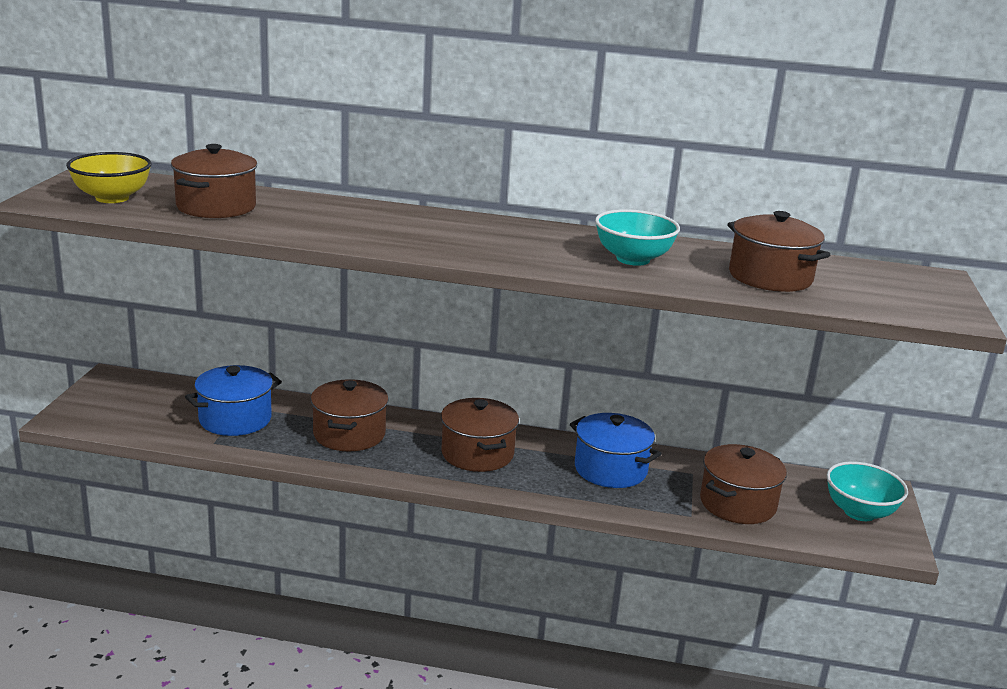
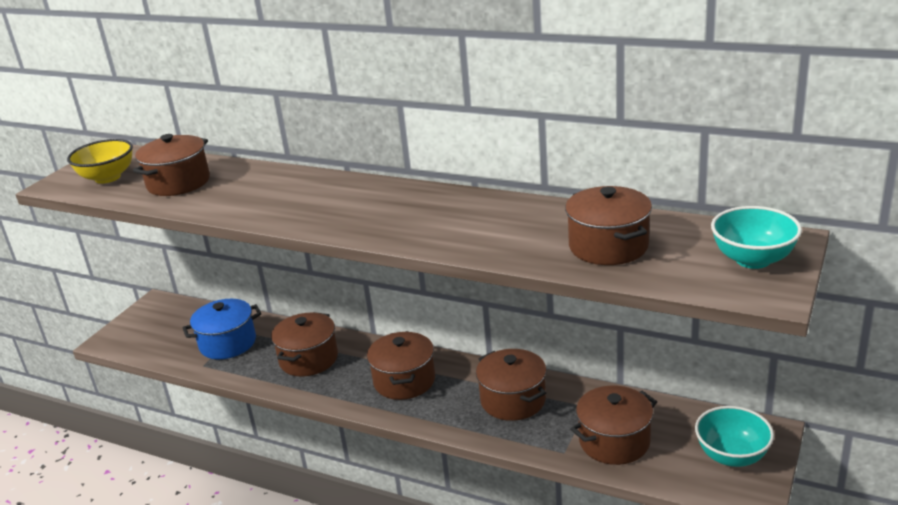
camera: 20 degrees right, 5 degrees up
blue pot [570,413,661,488] -> brown pot [476,349,546,421]
turquoise bowl [595,209,680,266] -> turquoise bowl moved to [711,206,802,269]

